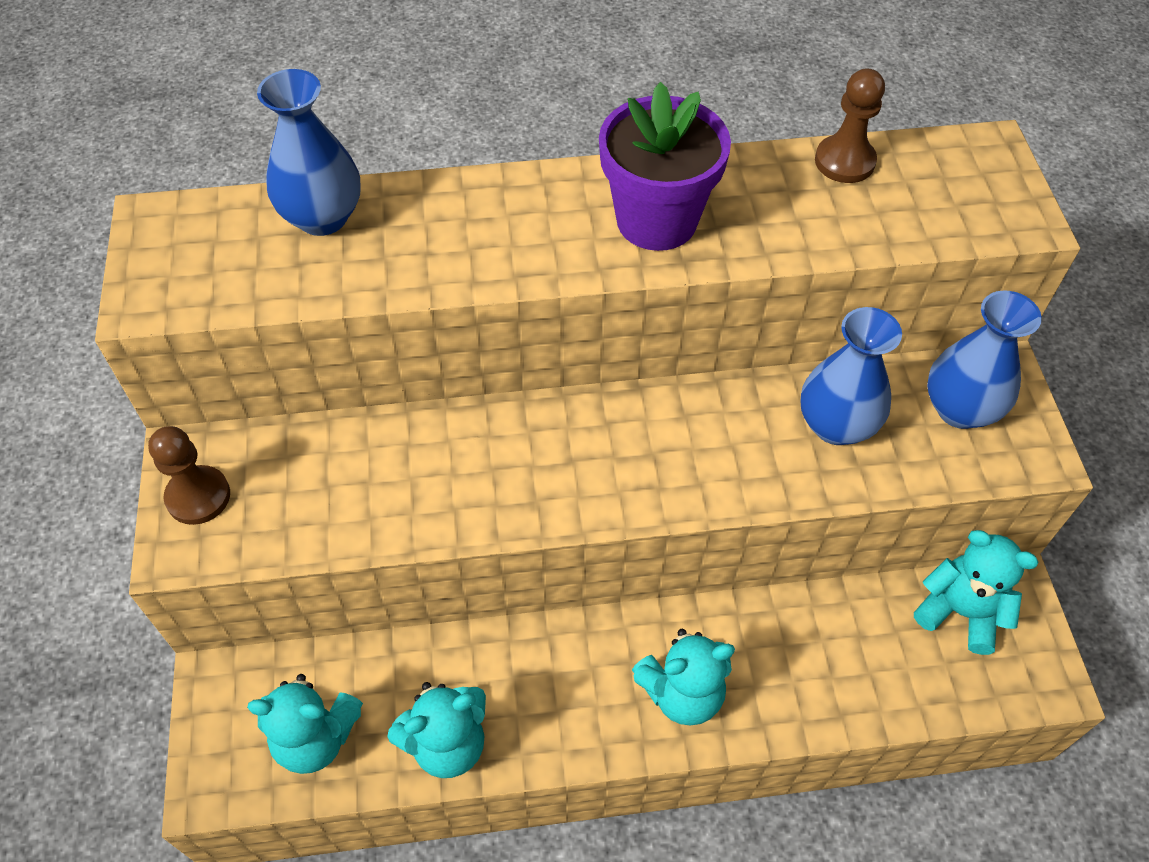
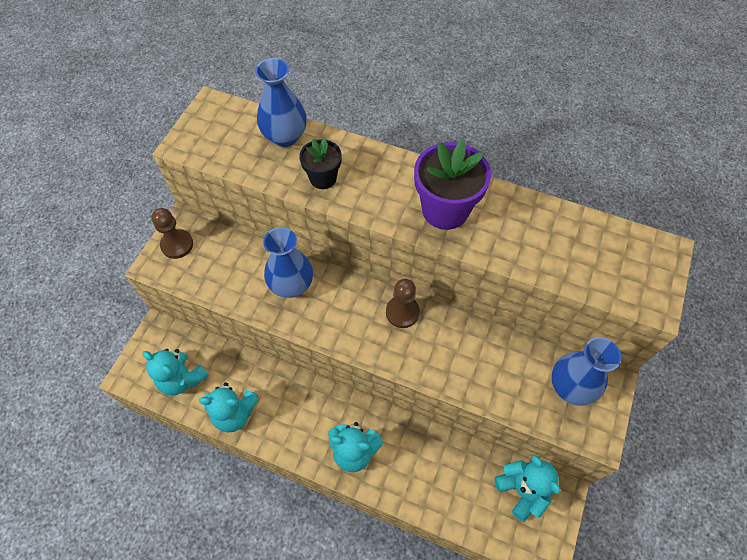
camera: 30 degrees right, 5 degrees up
blue vase [800,307,902,445] -> blue vase moved to [263,227,313,298]
brown pawn [815,69,885,183] -> brown pawn moved to [386,279,420,328]
none -> black flower pot [299,138,342,189]

